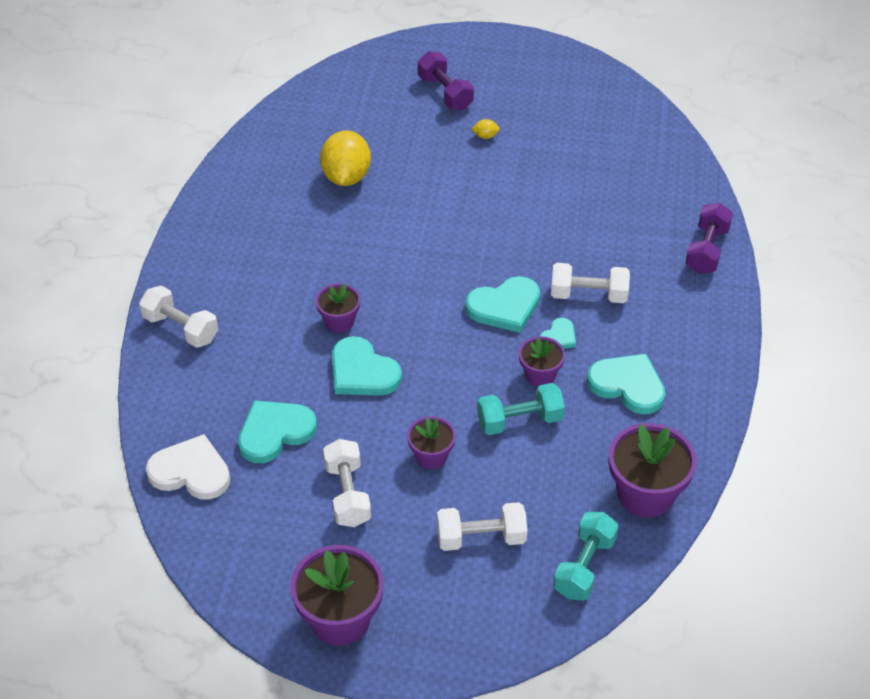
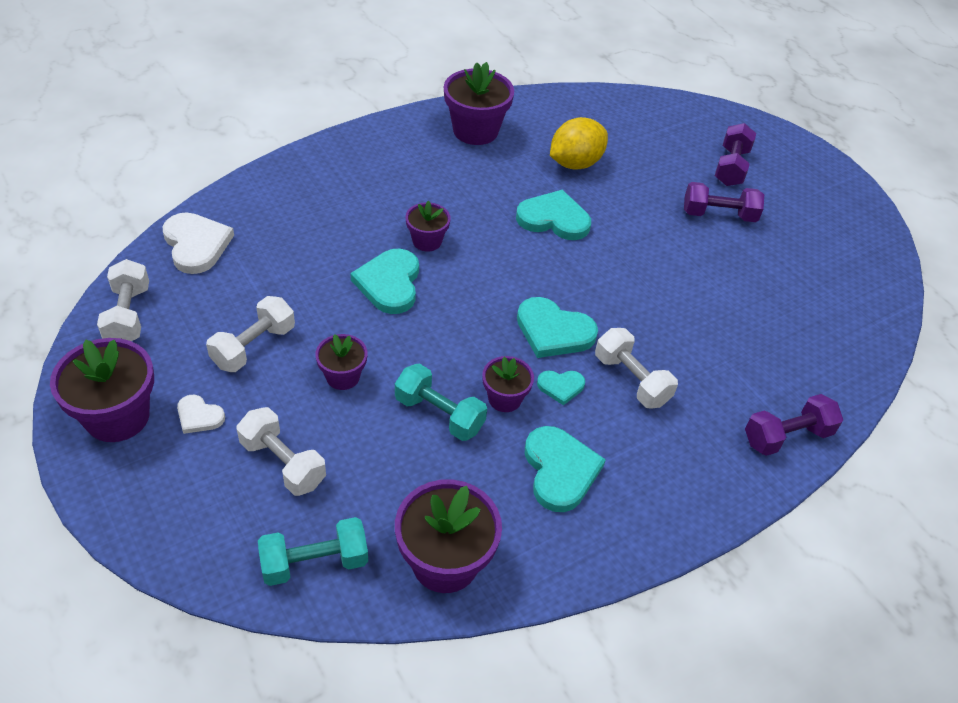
camera: 45 degrees right, 0 degrees up
white dumbbell [139,285,218,348] -> white dumbbell moved to [97,259,149,341]
turquoise heart [238,400,317,463] -> turquoise heart moved to [516,190,591,240]
yellow lemon [471,119,500,139] -> purple dumbbell [684,182,764,222]
none -> white heart [177,395,225,434]
none -> purple flower pot [444,62,514,145]

